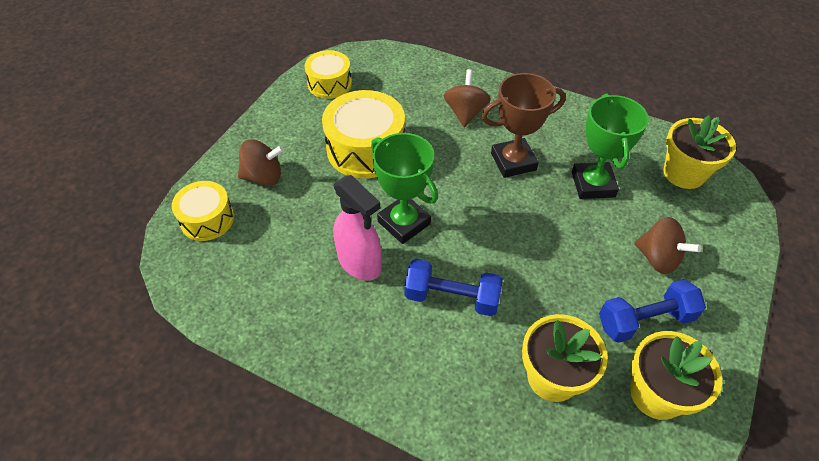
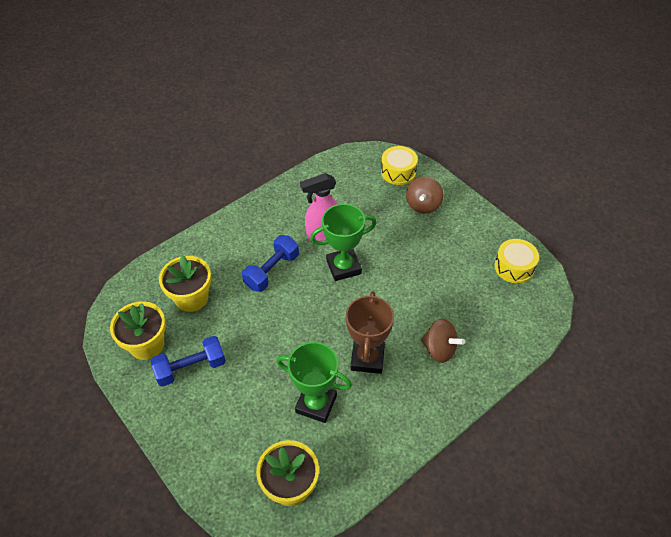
camera: 115 degrees right, 0 degrees up
yellow drum [322,90,405,179] -> none
blue dumbbell [599,279,706,343] -> blue dumbbell turned 60 degrees clockwise [151,336,226,387]
brown spinning top [634,217,702,274] -> none

